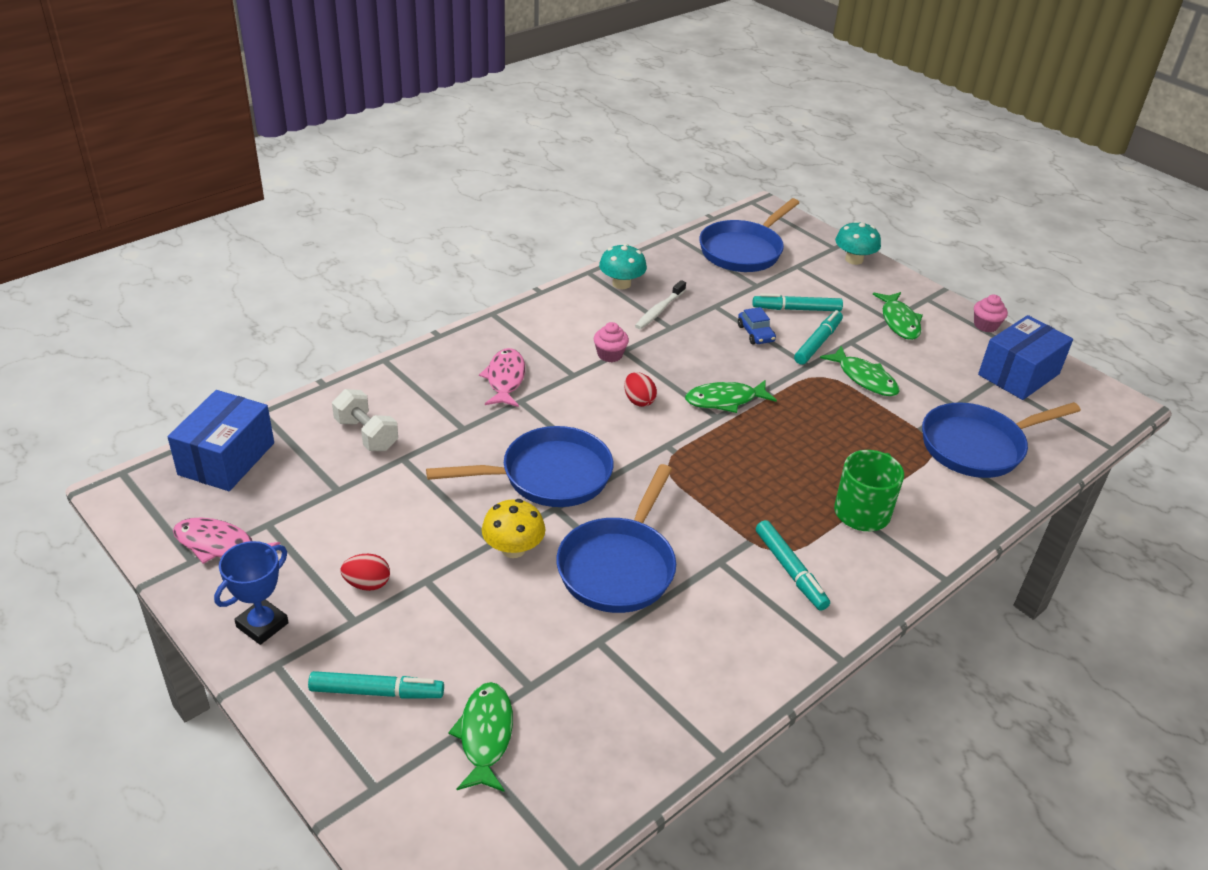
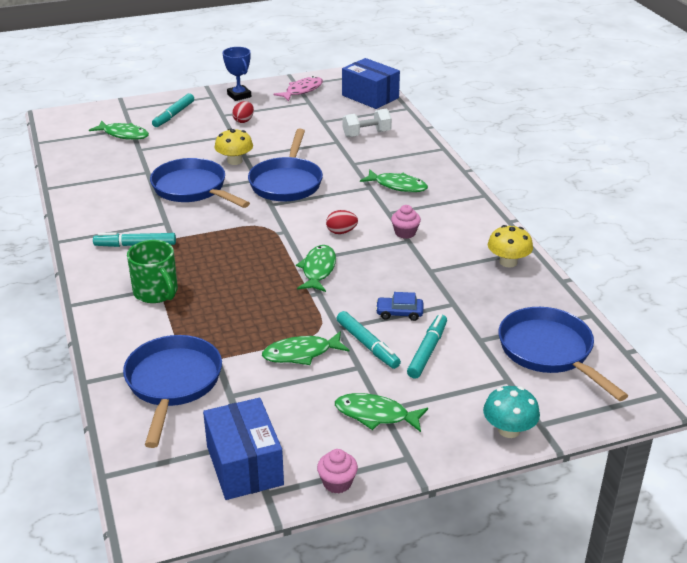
camera: 115 degrees right, 5 degrees down
pink fish [479,348,525,407] -> green fish [360,169,428,192]
turquoise mushroom [599,244,647,289] -> yellow mushroom [488,225,533,267]
white toothbrush [635,280,686,329] -> none

